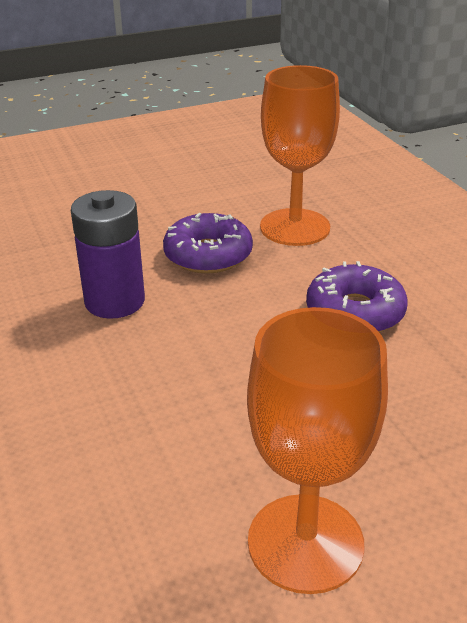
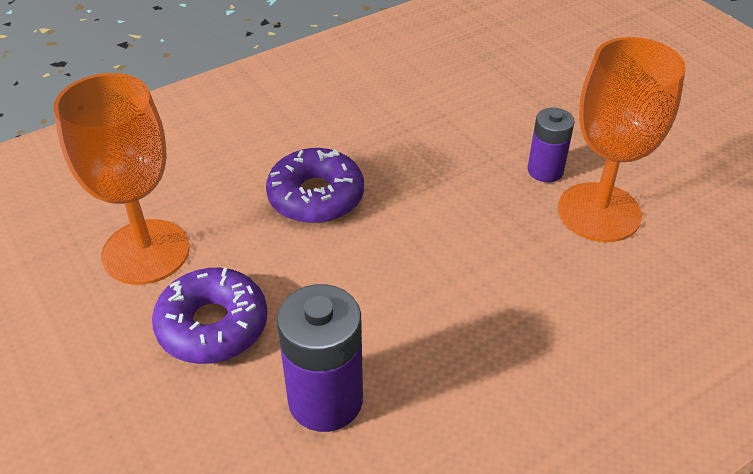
camera: 100 degrees left, 10 degrees up
none -> purple battery [527,108,575,182]

